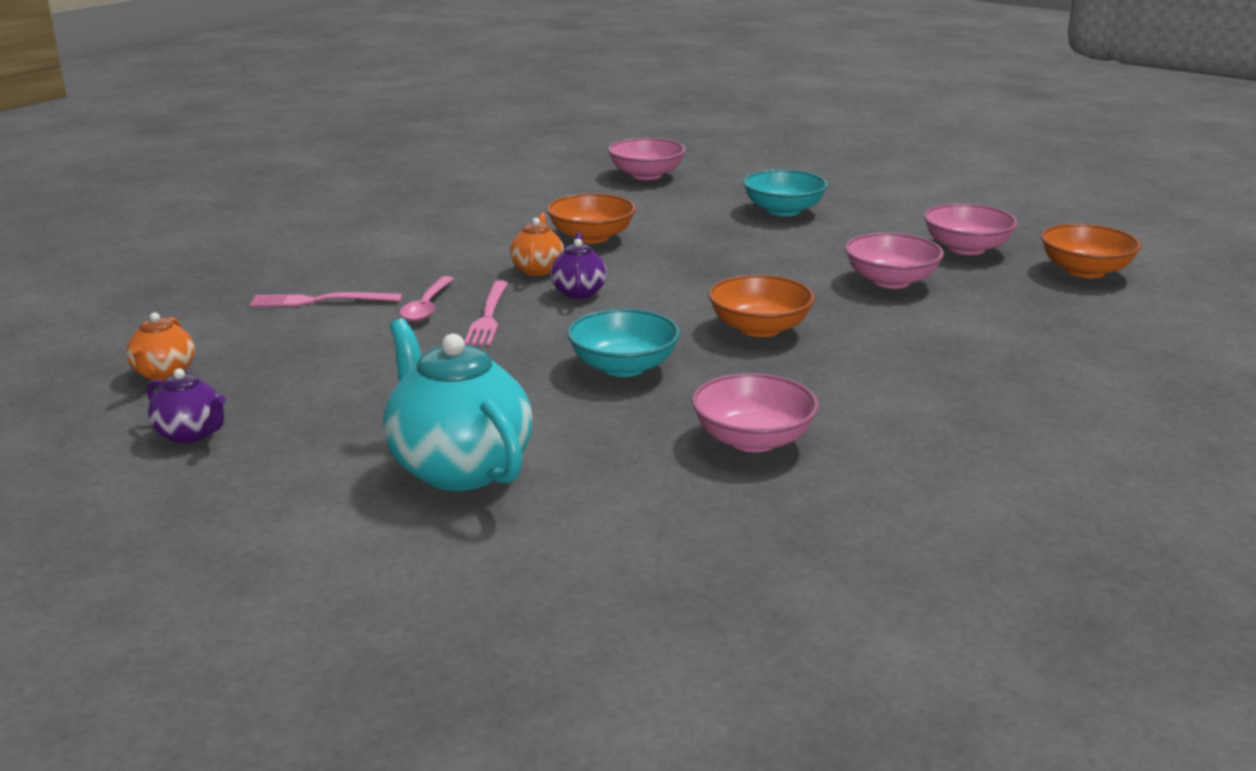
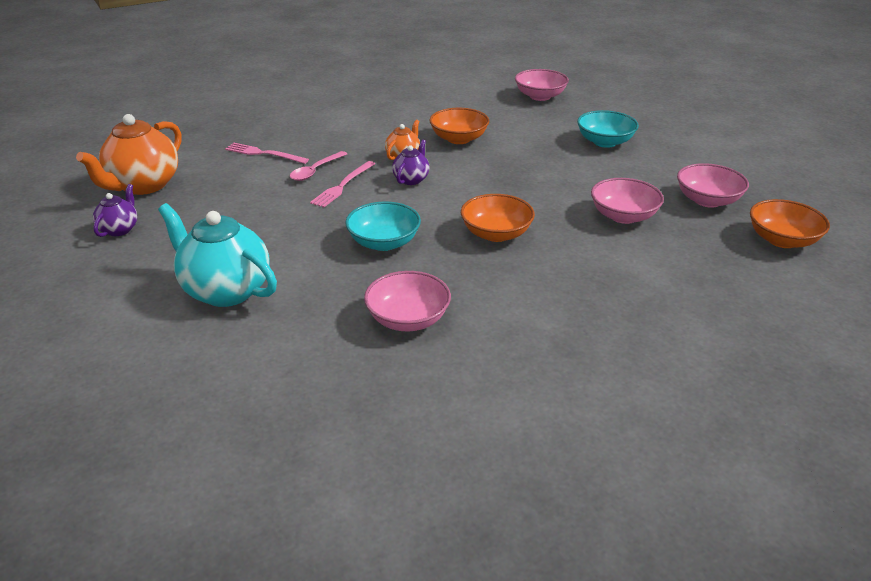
camera: 25 degrees right, 10 degrees up
orange teapot [126,312,195,381] -> orange teapot [76,114,182,195], size x1.96
purple teapot [147,369,226,443] -> purple teapot turned 135 degrees counterclockwise [93,184,137,237]
turquoise teapot [383,318,532,491] -> turquoise teapot turned 45 degrees counterclockwise [158,203,277,307]

